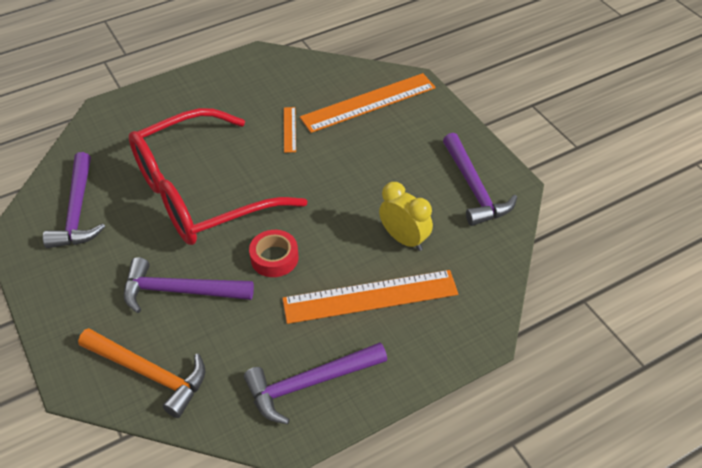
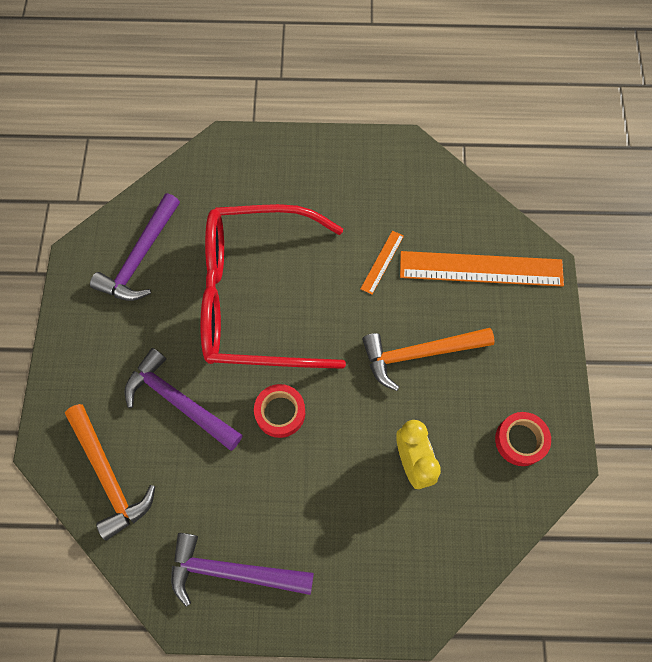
camera: 30 degrees right, 20 degrees up
orange ruler [282,270,458,324] -> none
purple hammer [443,133,517,226] -> red tape [495,412,551,466]
none -> orange hammer [362,328,495,391]

